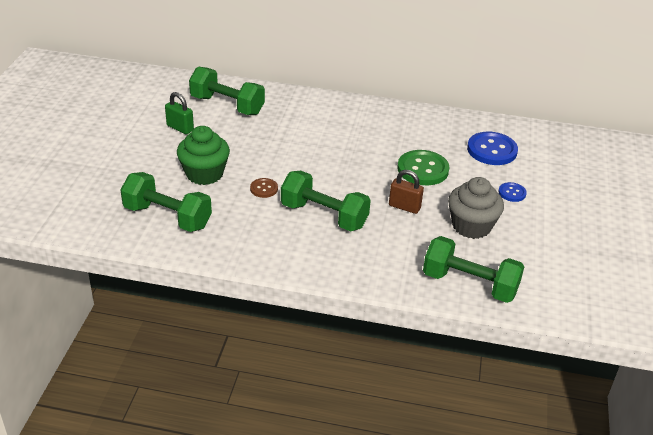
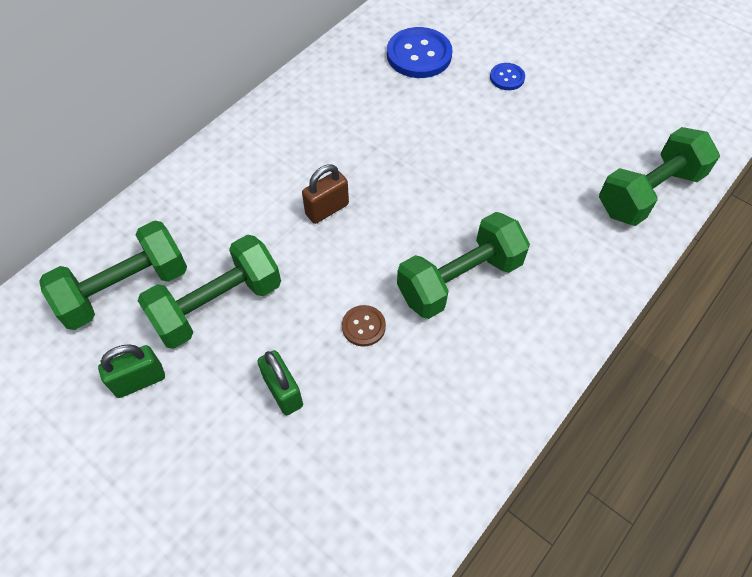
camera: 60 degrees left, 20 degrees up
green dumbbell [121,172,212,232] -> green dumbbell moved to [138,235,281,349]
green cupcake [177,126,230,185] -> green padlock [257,350,303,415]
brown padlock [389,170,424,214] -> brown padlock moved to [302,164,349,224]
green button [397,150,449,185] -> none
grey cupcake [448,177,504,239] -> none

